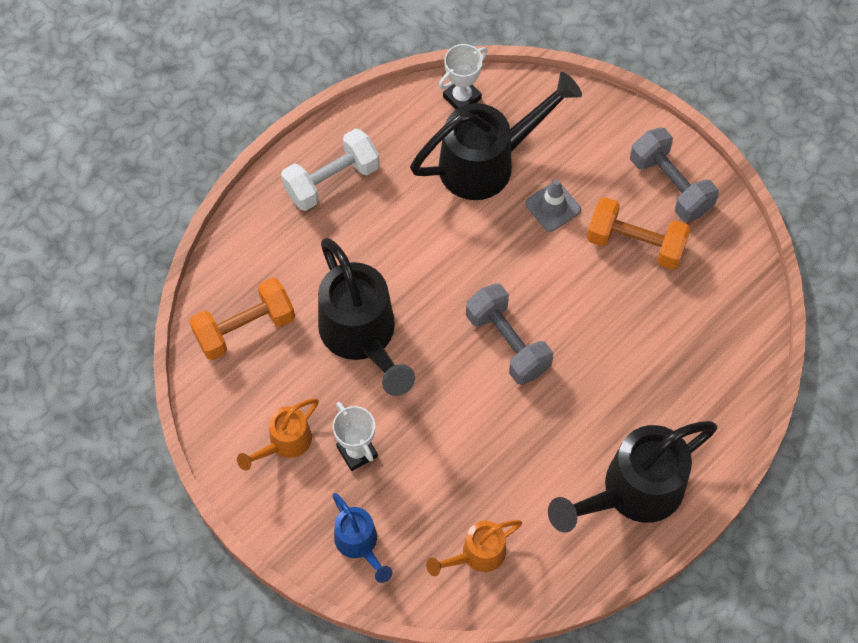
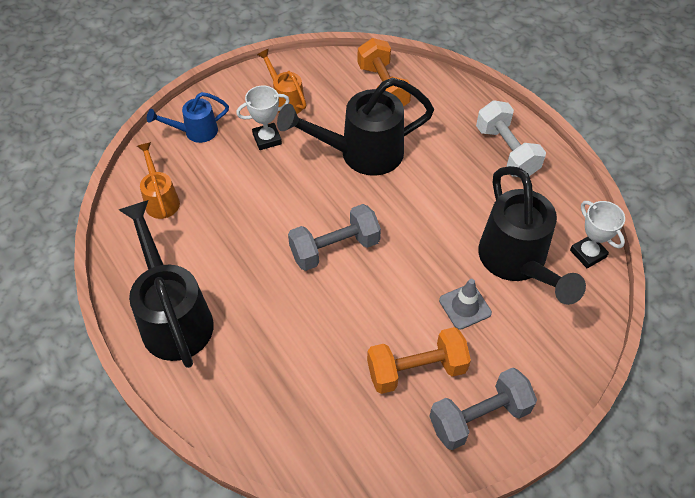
camera: 100 degrees right, 10 degrees down
orange dumbbell [587,197,691,270] -> orange dumbbell turned 45 degrees clockwise [367,327,471,394]

